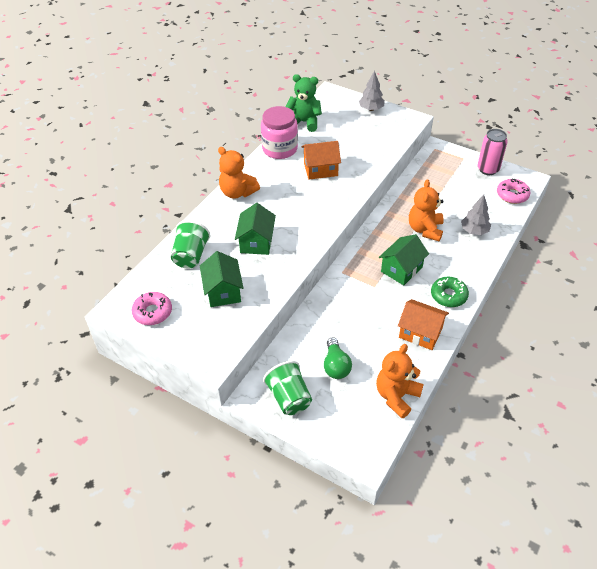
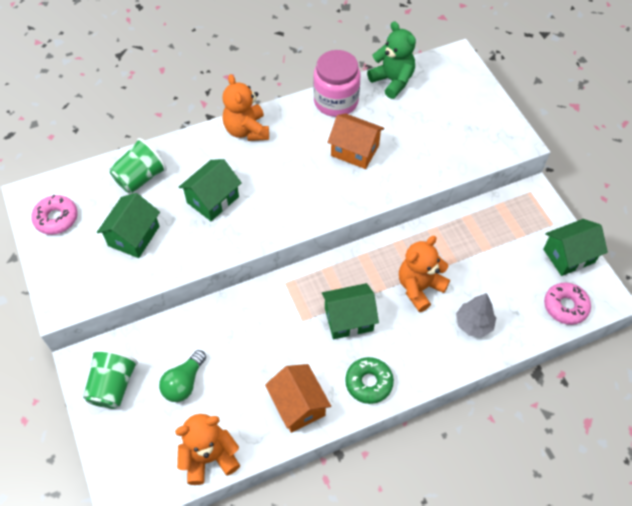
camera: 35 degrees right, 10 degrees up
grey tree [359,70,385,111] -> none
pink can [478,129,508,175] -> green house [543,219,608,276]

